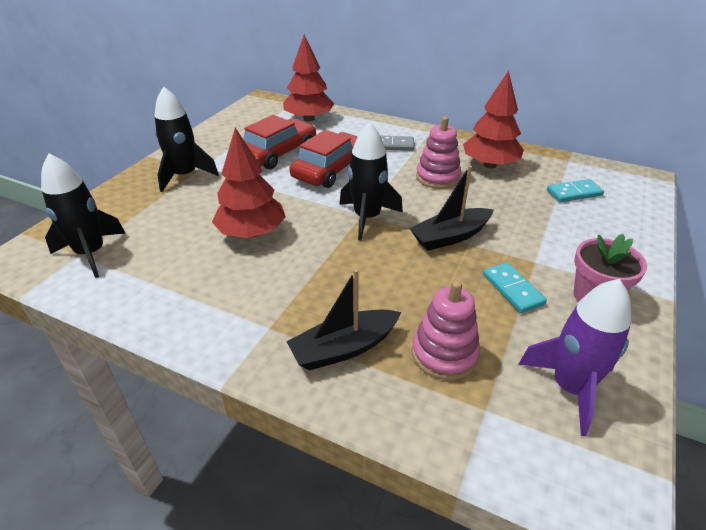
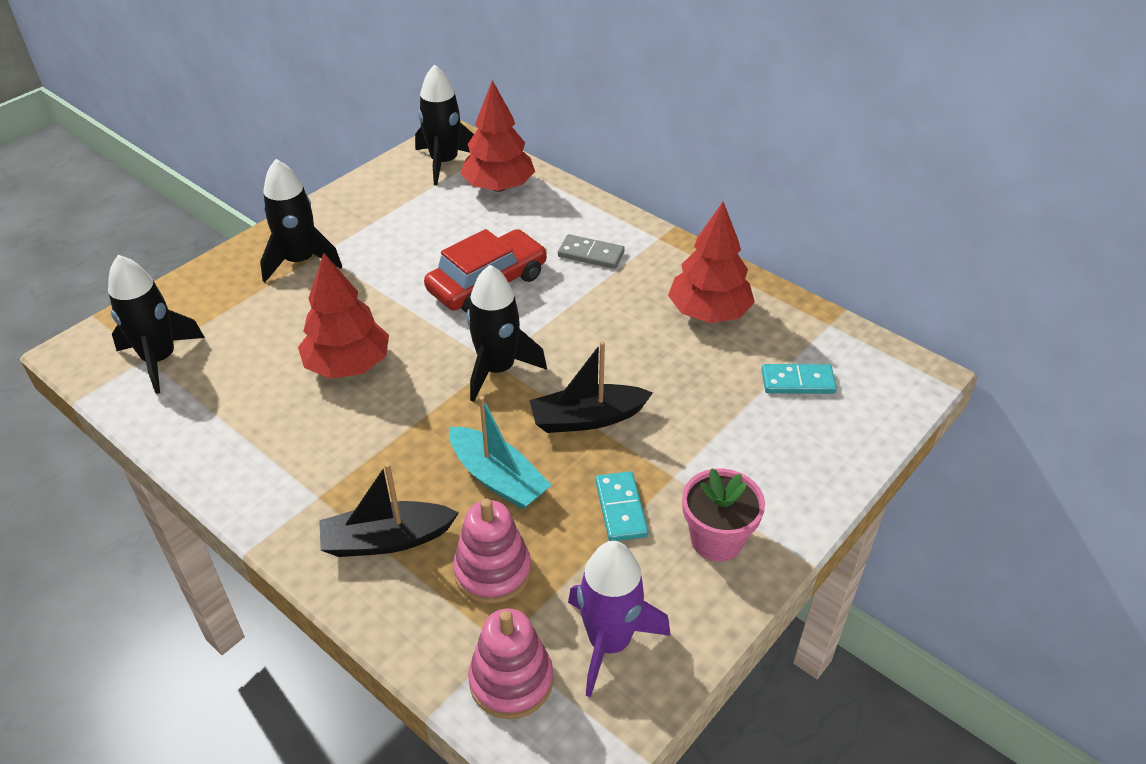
camera: 15 degrees right, 5 degrees up
red car [243,115,316,169] -> none
pink stacking toy [416,117,461,189] -> pink stacking toy moved to [468,608,553,719]
none -> black rocket [415,64,474,185]
none -> turquoise boat [449,396,552,510]

